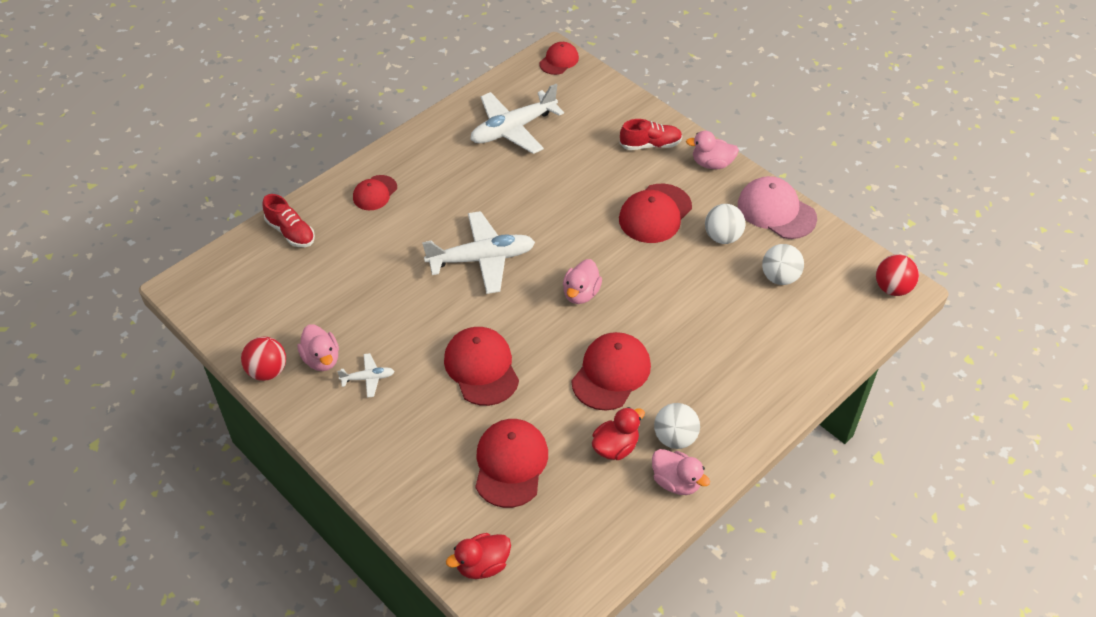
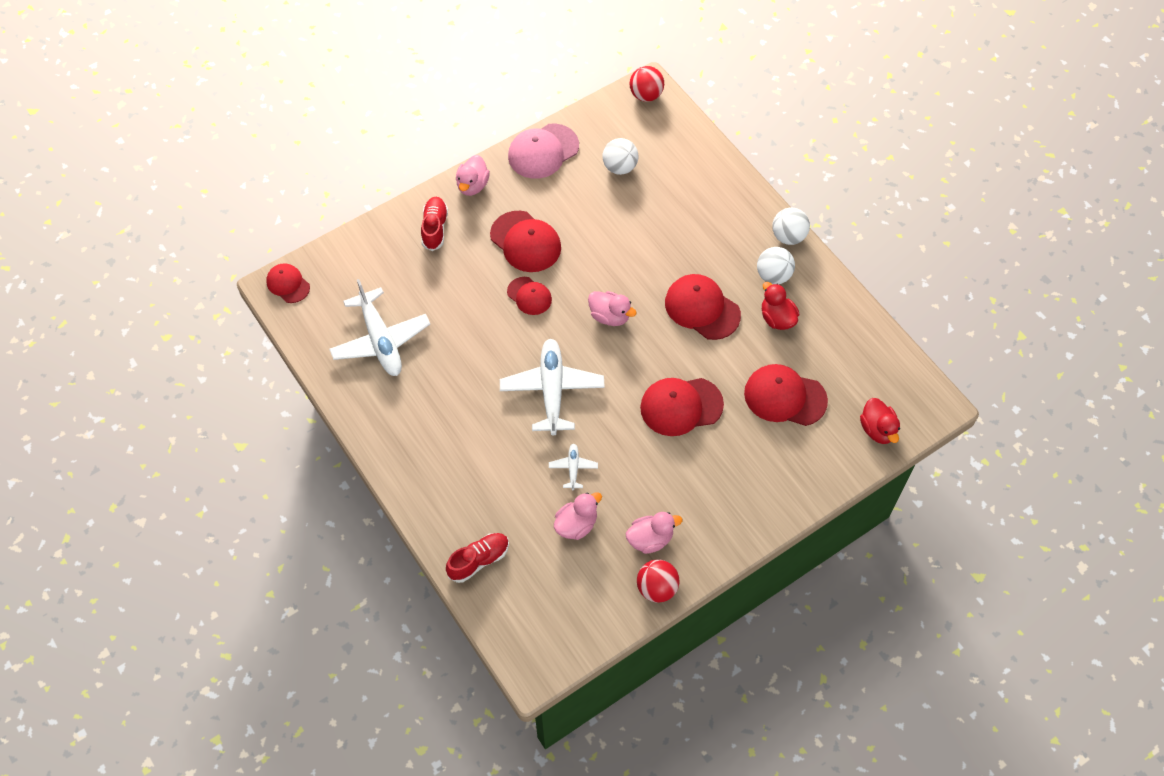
camera: 80 degrees left, 10 degrees up
white plane [337,353,395,398] -> white plane moved to [549,444,598,490]
red cap [353,175,397,210] -> red cap moved to [507,277,552,315]
pink duck [652,449,710,495] -> pink duck moved to [554,492,602,540]
white ball [705,204,745,244] -> white ball moved to [772,208,810,245]

